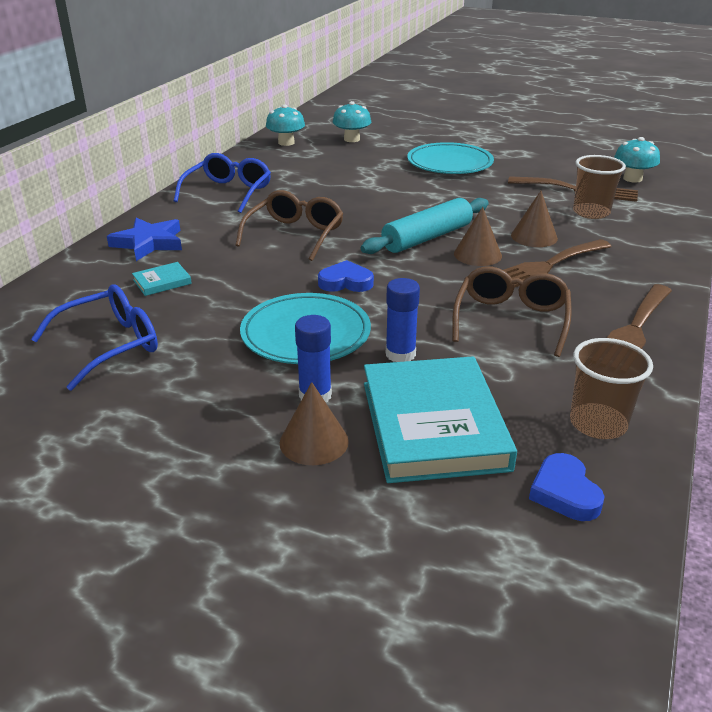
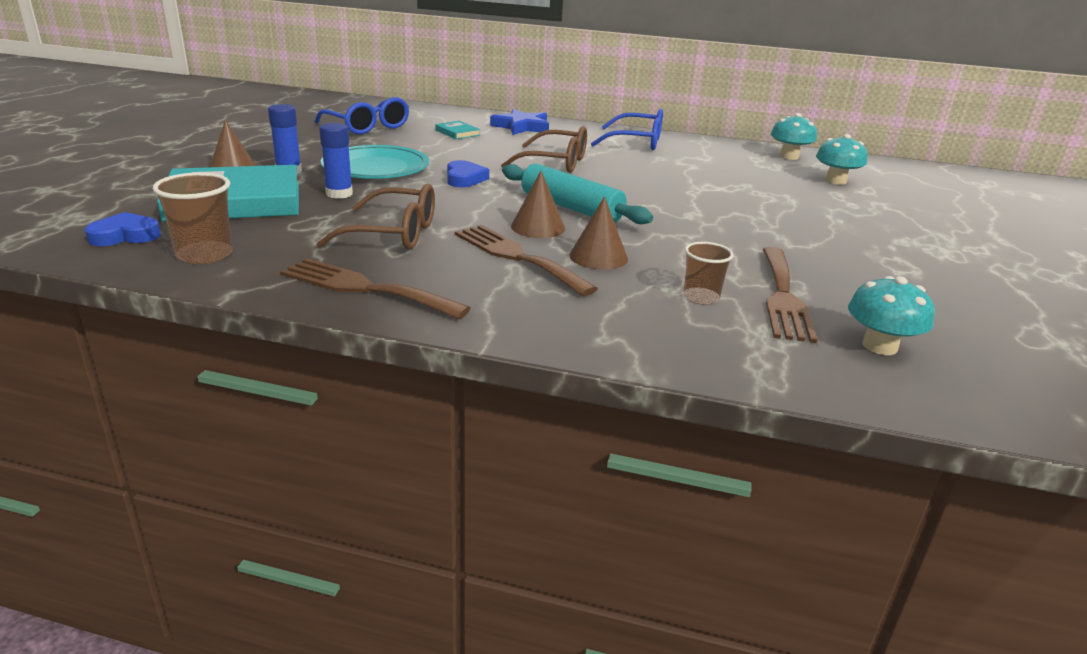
camera: 80 degrees right, 5 degrees down
turquoise plate [407,142,494,174] -> none
brown cup [573,155,626,219] -> brown cup [683,242,734,305], size x0.66

